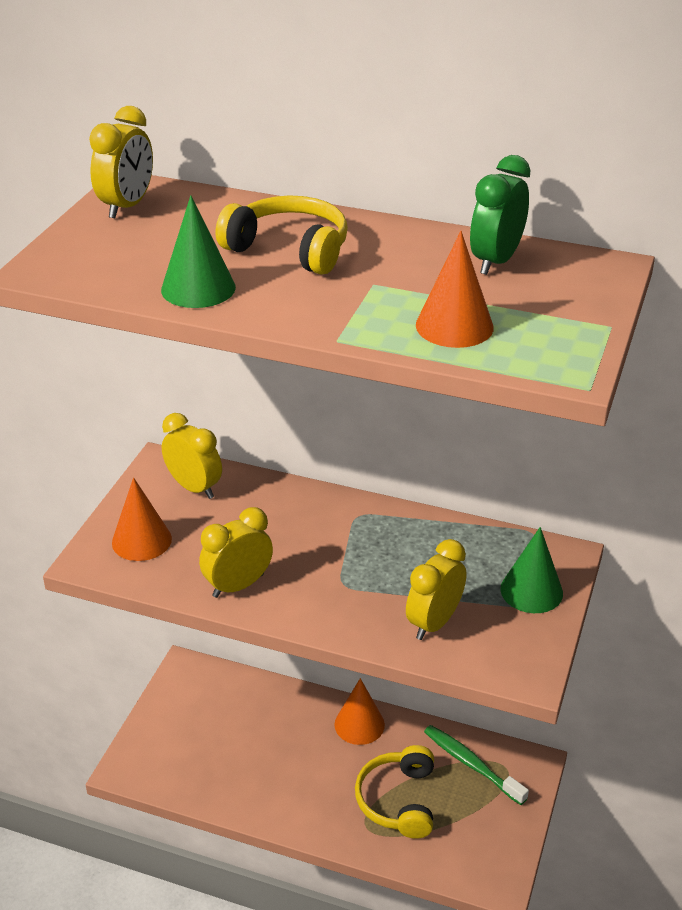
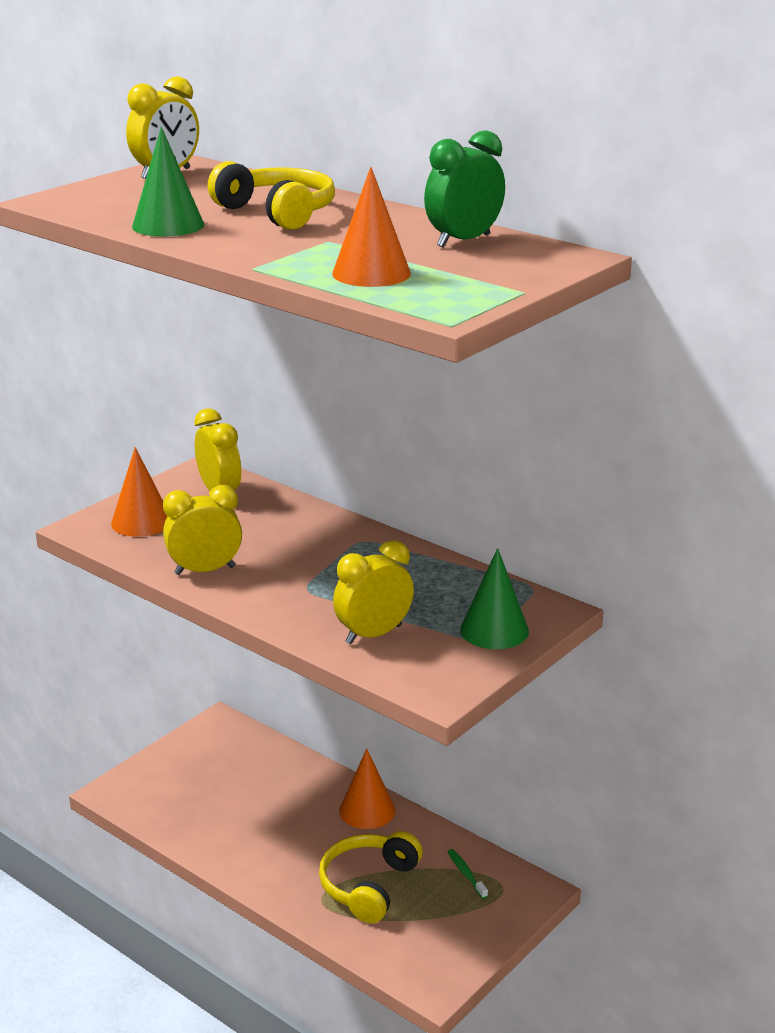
camera: 20 degrees right, 10 degrees down
green toothbrush [424,725,529,805] -> green toothbrush [447,849,488,899], size x0.52

